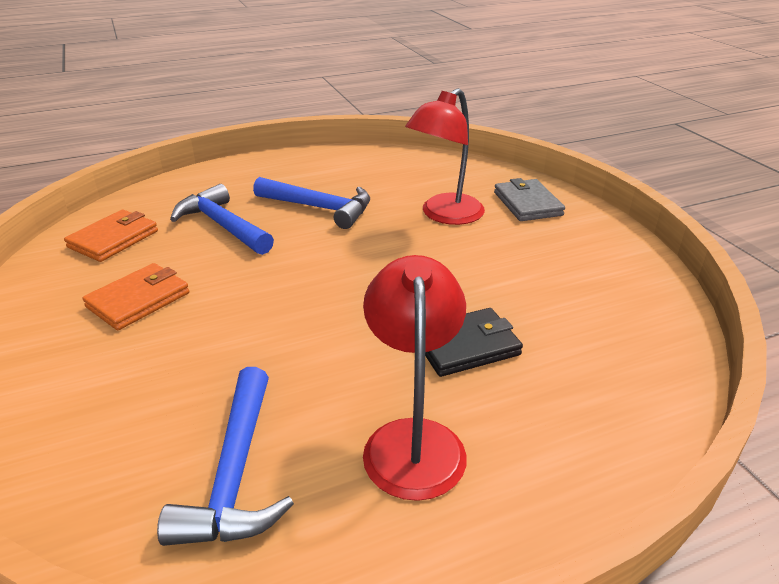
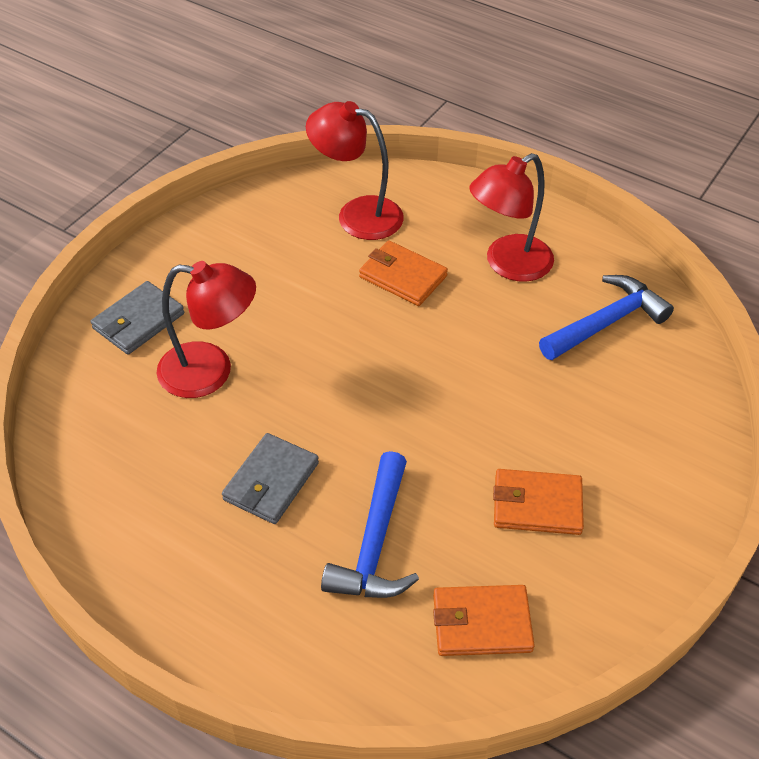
camera: 125 degrees left, 15 degrees up
blue hammer [253,177,370,229] -> grey wallet [222,433,319,524]
black wallet [425,308,523,377] -> orange wallet [359,240,448,306]
none -> red lamp [306,101,404,240]

